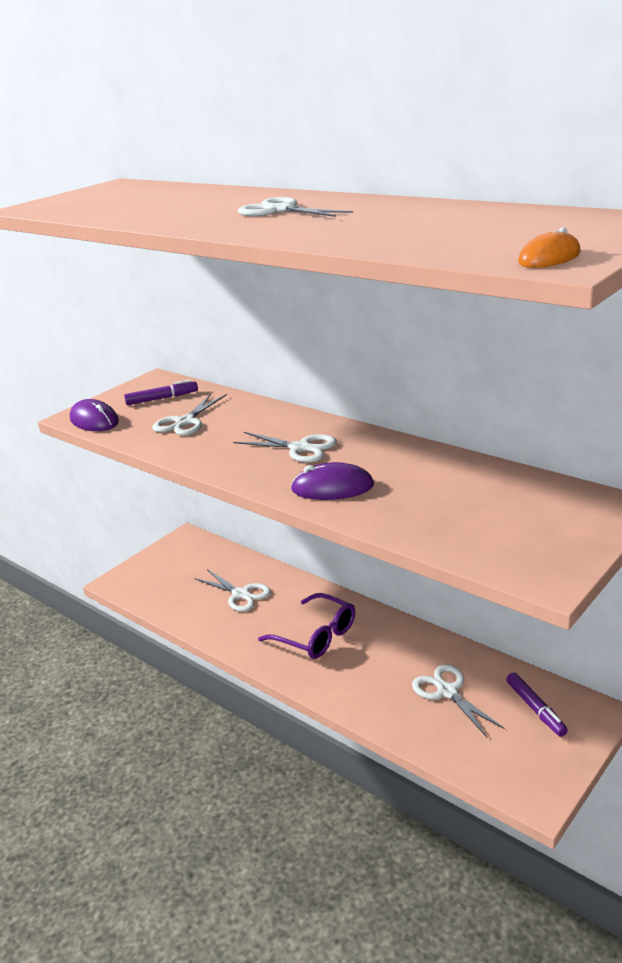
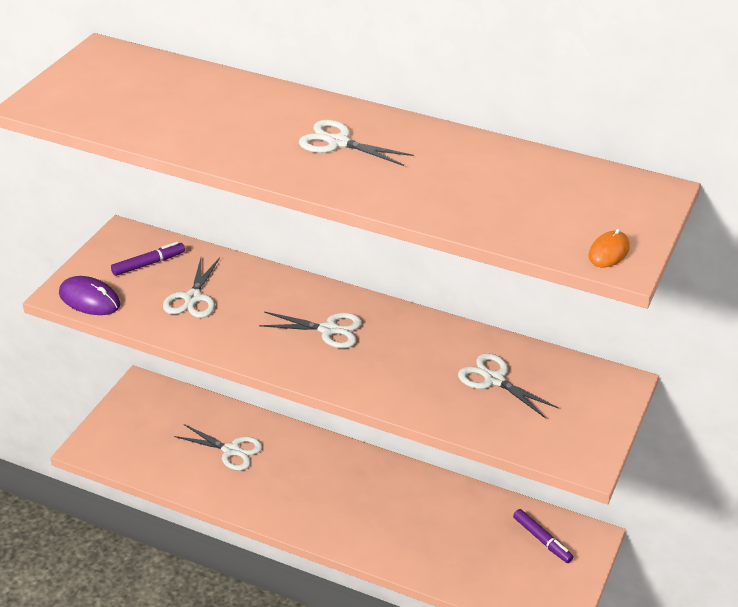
camera: 20 degrees left, 10 degrees up
purple glasses [258,593,355,659] -> none
purple mouse [291,462,374,500] -> none
white scissors [412,664,505,737] -> white scissors moved to [458,353,559,418]

